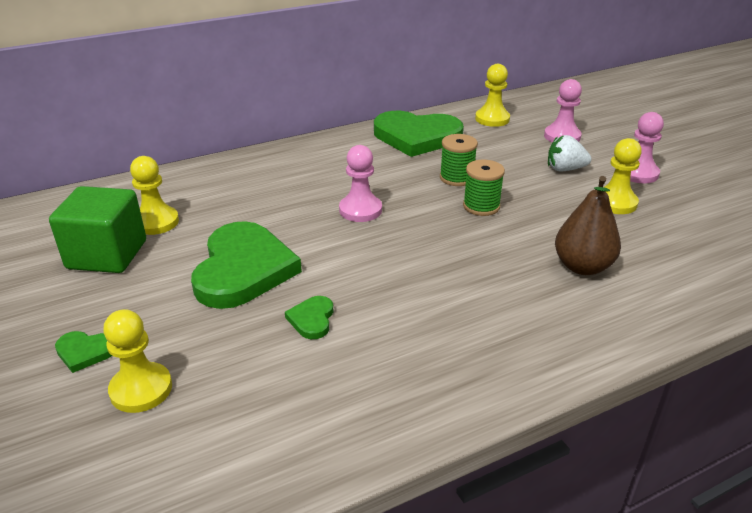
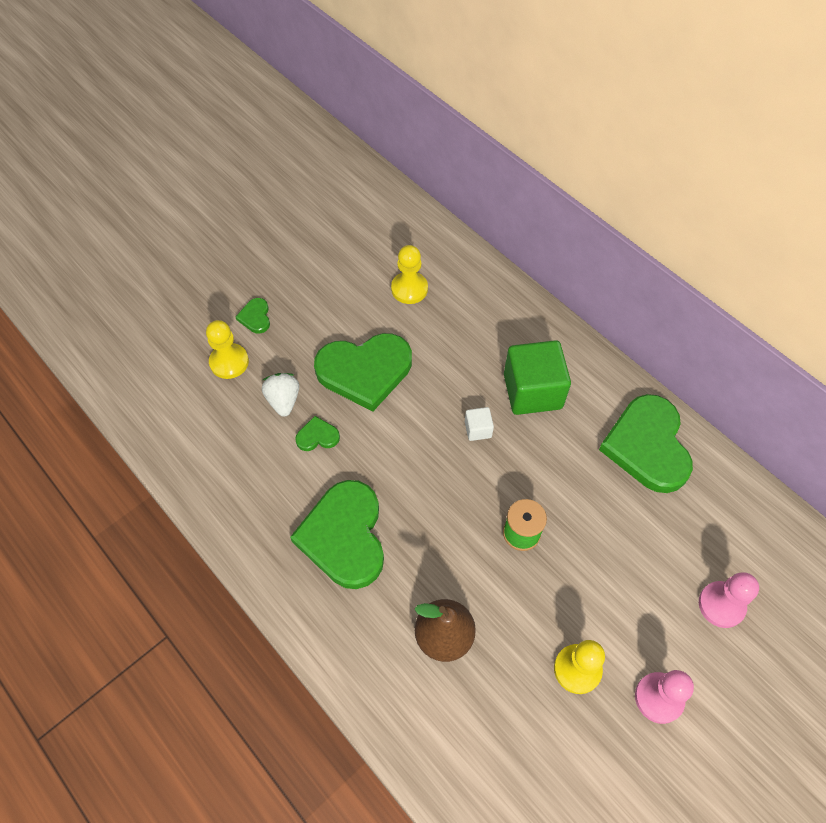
camera: 75 degrees right, 25 degrees up
green cube [49,186,146,273] -> green cube moved to [504,340,571,415]
pink pawn [339,145,382,222] -> white cube [465,407,494,441]
green spool [440,134,478,186] -> none
yellow pawn [475,64,510,127] -> none
white strawberry [548,135,591,171] -> white strawberry moved to [262,373,299,417]
none -> green heart [290,480,384,589]

